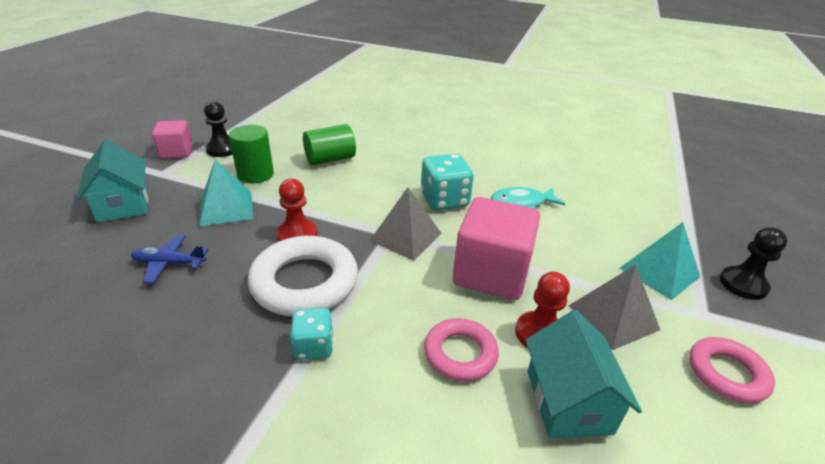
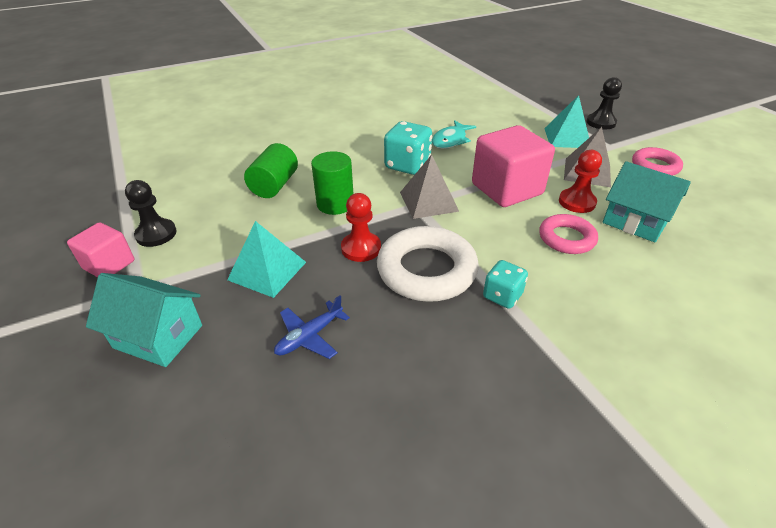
camera: 45 degrees left, 5 degrees up
green cylinder [229,125,274,183] -> green cylinder moved to [311,151,354,215]

